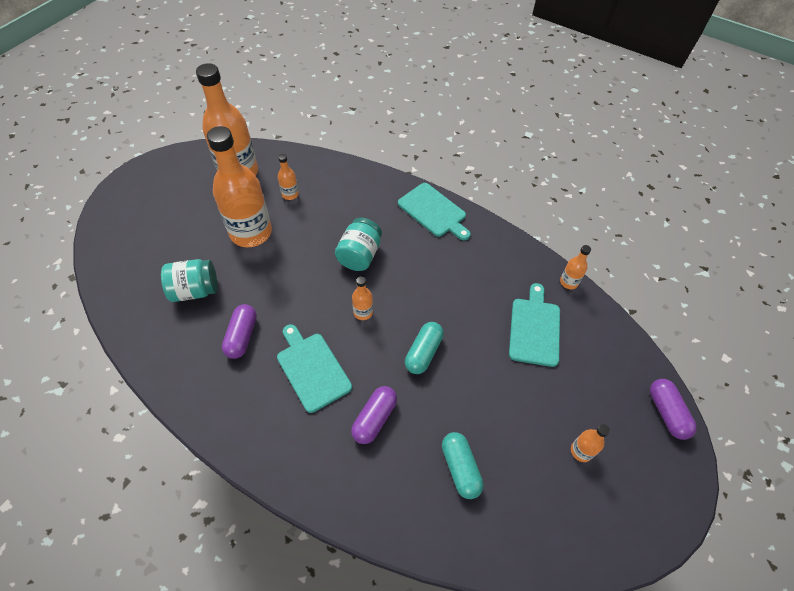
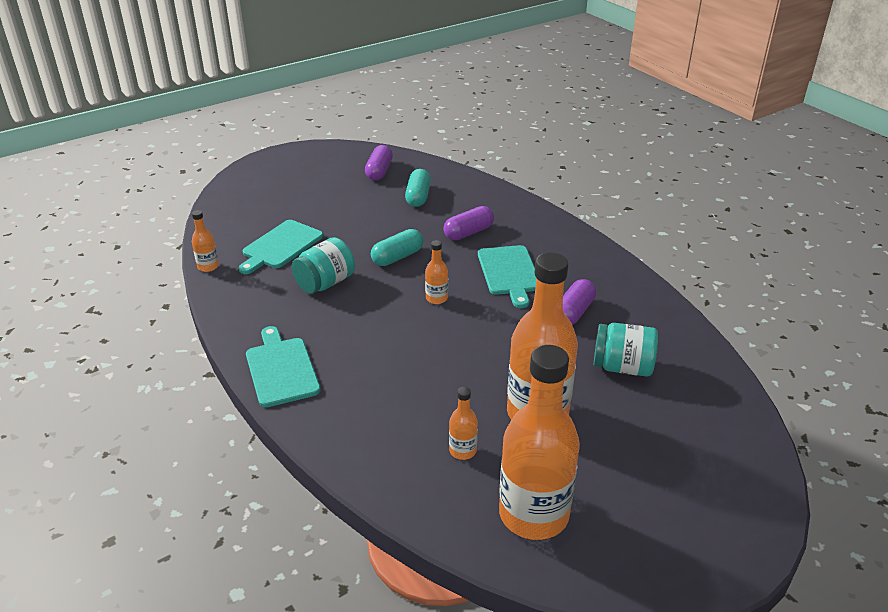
camera: 155 degrees left, 20 degrees down
turquoise jar [335,218,382,271] -> turquoise jar moved to [292,237,355,294]
orange bottle [571,424,610,462] -> none
purple capsule [650,379,697,440] -> purple capsule moved to [365,145,393,180]

